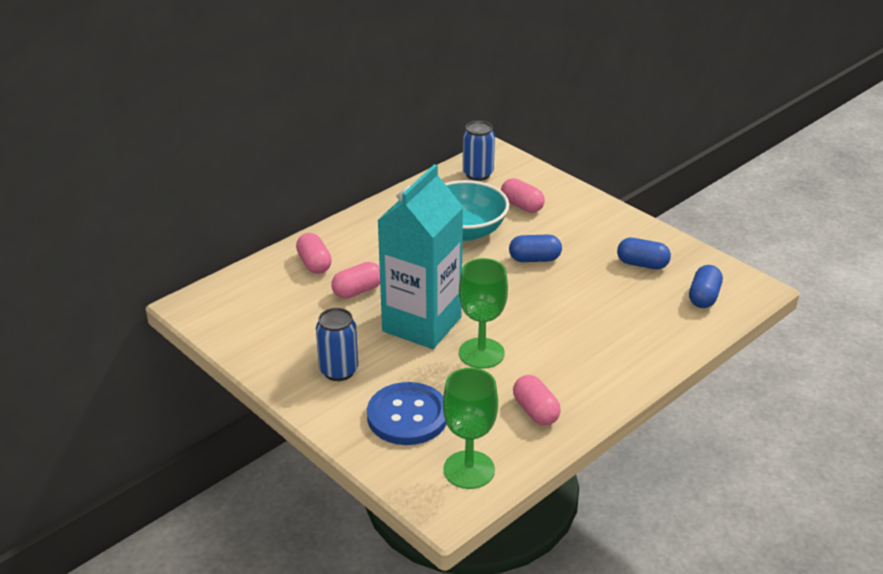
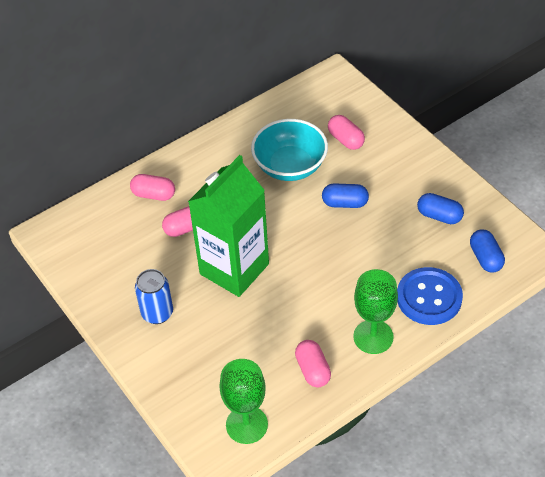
camera: 10 degrees right, 15 degrees up
pink capsule [296,233,332,274] -> pink capsule turned 60 degrees counterclockwise [130,174,175,201]
blue button [367,382,447,445] -> blue button moved to [397,267,463,325]
turquoise carton [377,164,463,349] -> green carton [188,155,269,297]
green goblet [459,258,508,369] -> green goblet moved to [353,269,398,354]
blue can [463,121,495,181] -> none
blue capsule [689,265,723,308] -> blue capsule turned 45 degrees counterclockwise [470,229,505,273]

